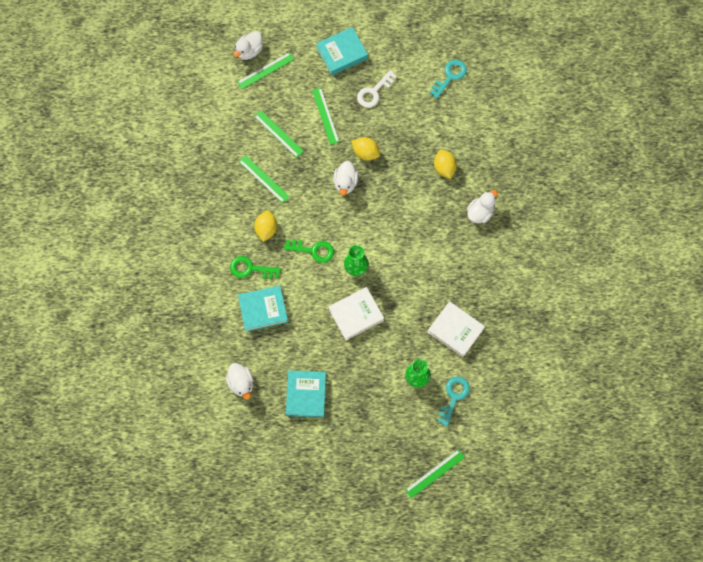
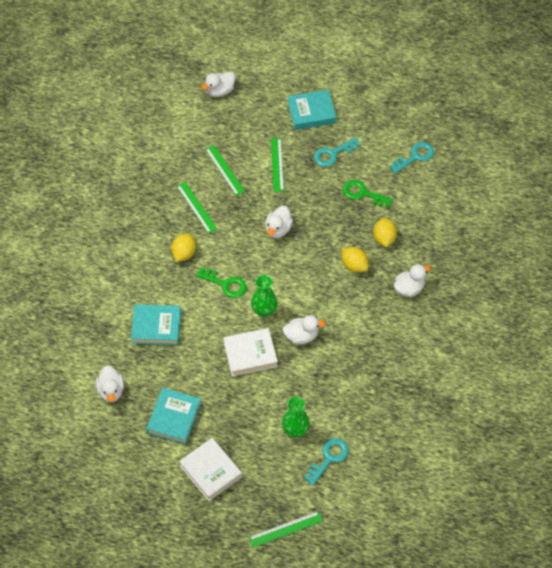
camera: 15 degrees right, 15 degrees down
green key [230,256,281,279] -> green key moved to [343,180,393,207]
green ruler [237,52,294,89] -> none
yellow lemon [352,137,380,161] -> yellow lemon moved to [342,247,369,273]
white key [357,70,397,108] -> turquoise key [314,137,361,167]
white book [427,301,485,358] -> white book moved to [179,438,242,501]
none -> white duck [283,315,325,345]

